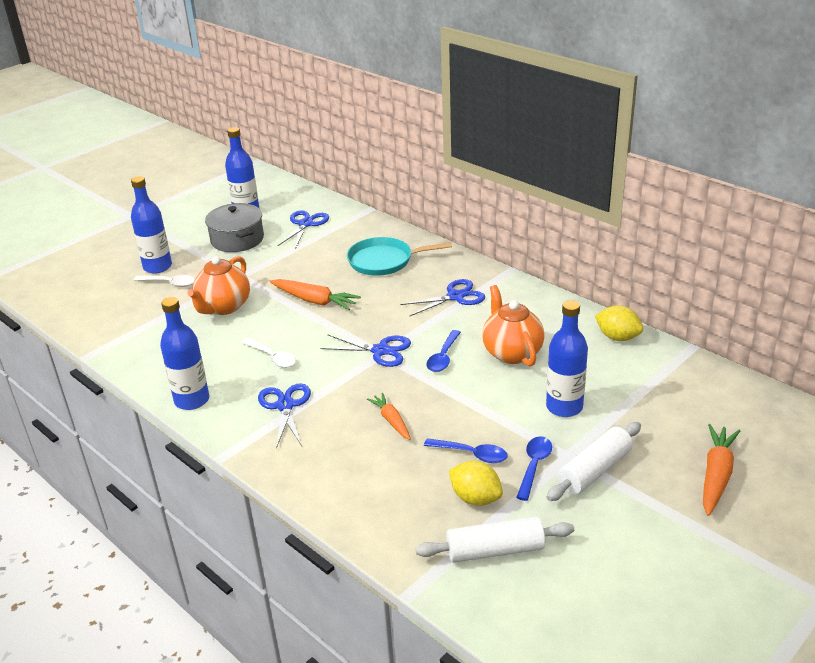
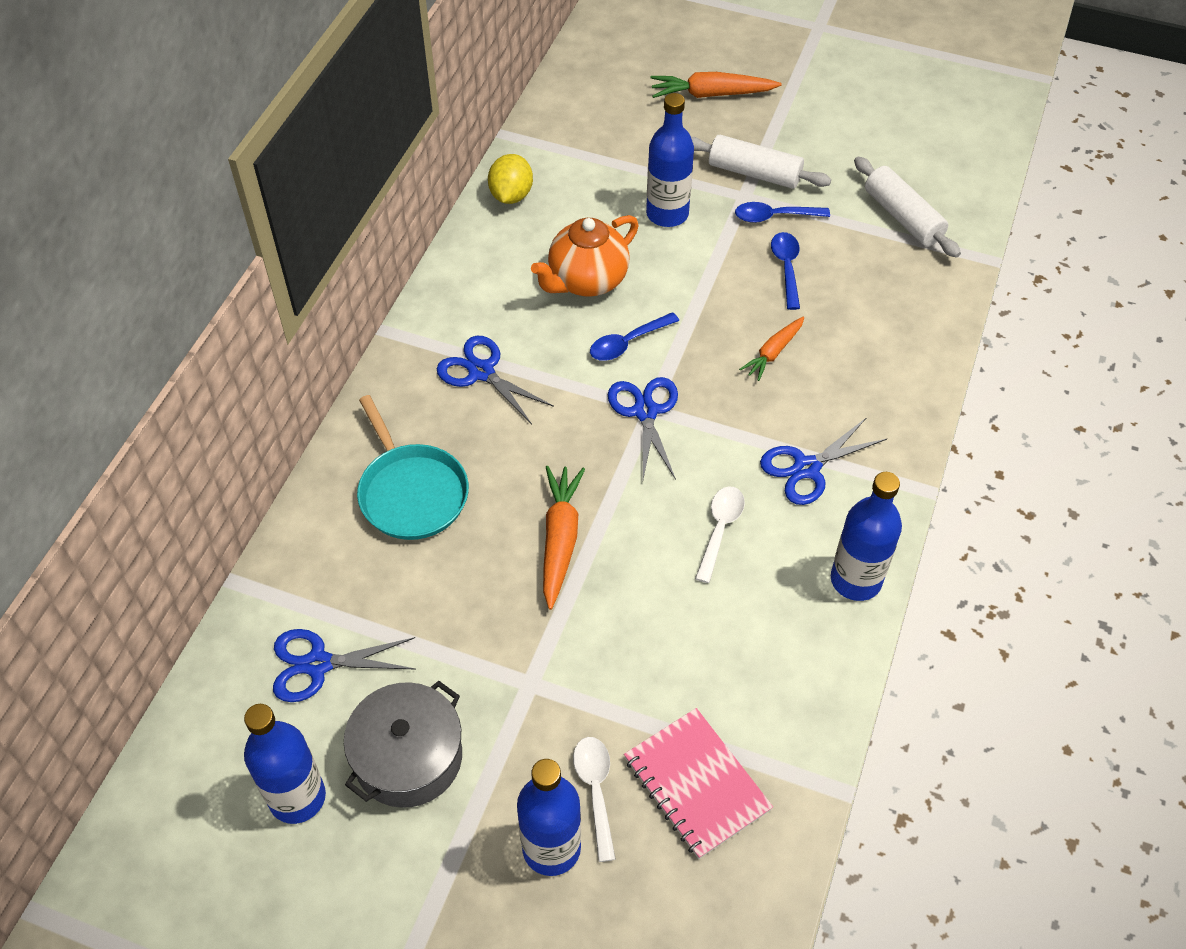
camera: 115 degrees left, 20 degrees up
orange teapot [187,256,250,315] -> none
blue spoon [427,330,461,372] -> blue spoon turned 150 degrees clockwise [590,312,679,361]
yellow lemon [449,461,503,506] -> none
none -> pink notebook [624,708,773,859]

